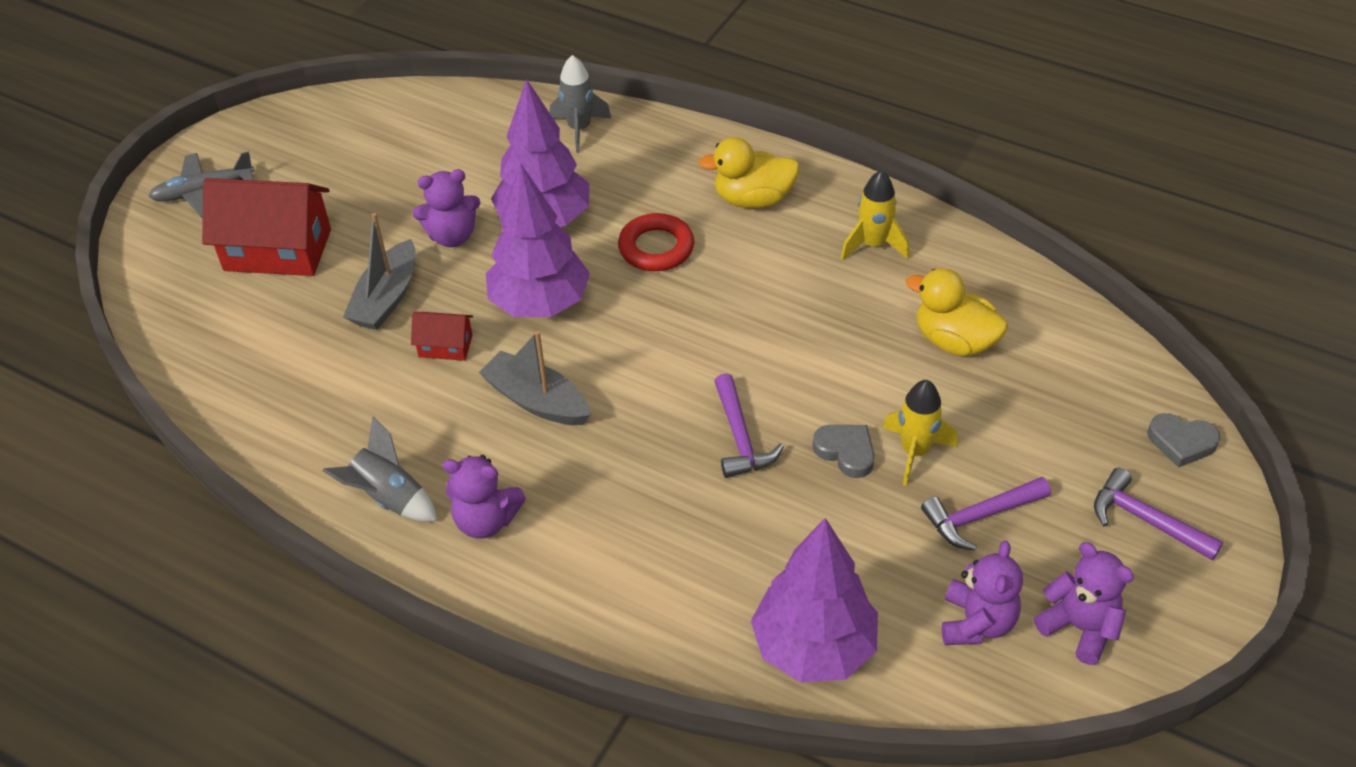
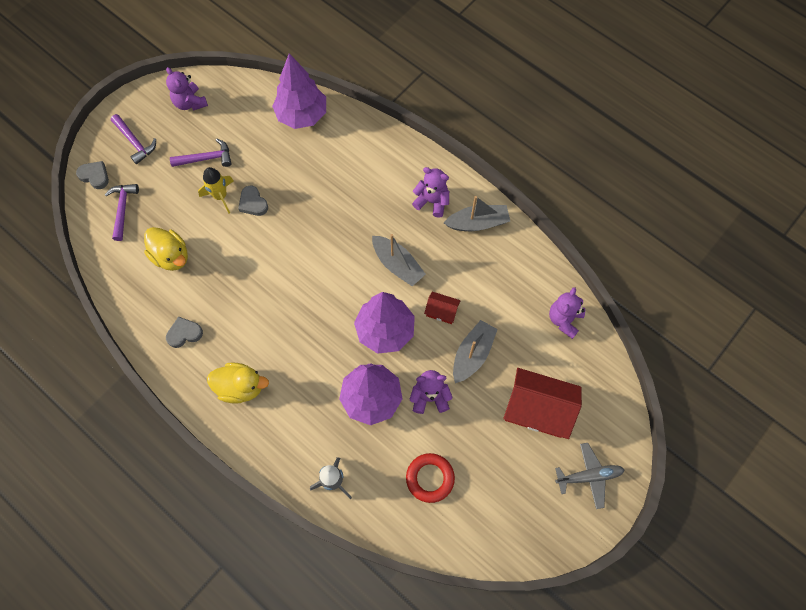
camera: 170 degrees left, 20 degrees up
grey rocket [323,417,438,522] -> grey boat [444,196,510,231]
red ring [618,213,694,271] -> red ring moved to [406,453,455,503]
purple hammer [714,373,784,478] -> purple hammer moved to [104,184,139,241]
yellow rocket [841,170,909,260] -> grey heart [166,316,203,348]
purple teddy bear [942,540,1023,645] -> purple teddy bear moved to [549,287,585,339]

